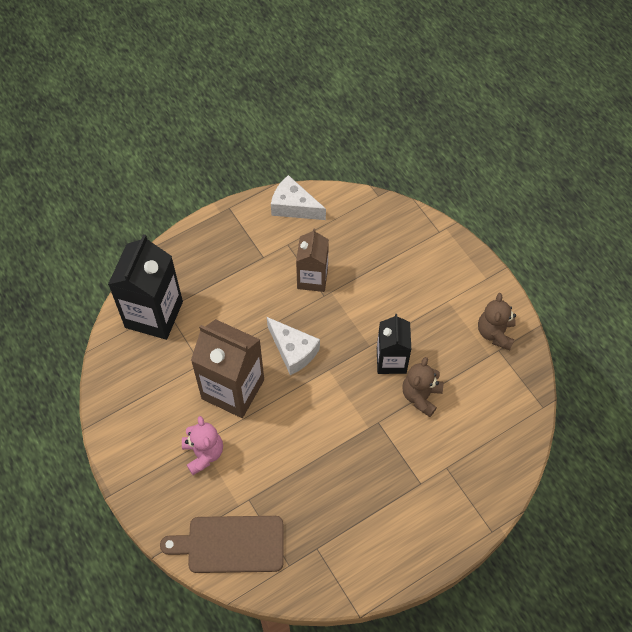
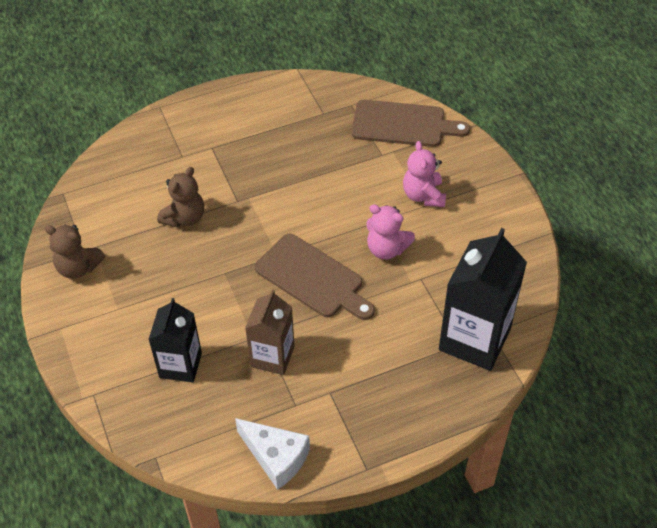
camera: 170 degrees left, 10 degrees down
brown carton [191,319,264,418] -> pink teddy bear [367,204,415,259]
white cheese [267,317,320,375] -> brown cutting board [254,234,375,320]
black carton [377,314,411,374] -> black carton moved to [148,298,202,383]
brown teddy bear [478,293,516,351] -> brown teddy bear turned 90 degrees clockwise [45,224,105,279]

